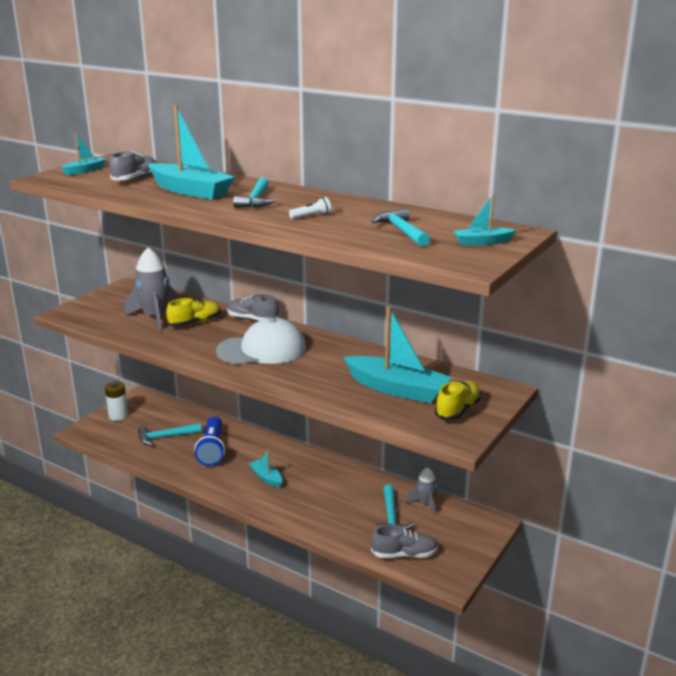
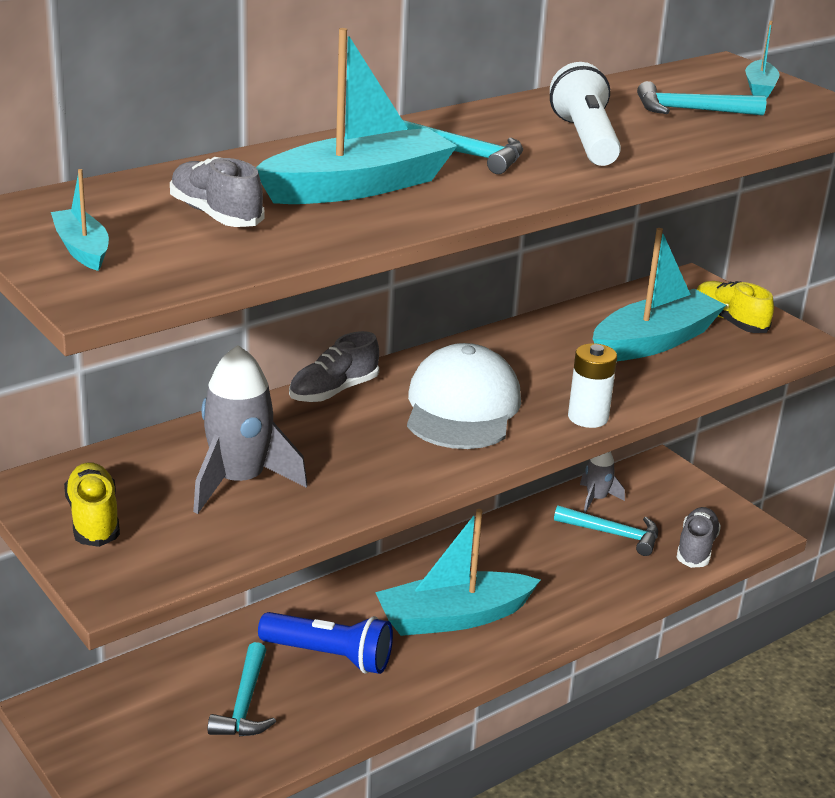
camera: 70 degrees left, 5 degrees up
white battery [105,381,128,421] -> white battery moved to [568,343,617,428]
yellow shoe [166,298,221,327] -> yellow shoe moved to [64,462,120,547]
turquoise boat [249,449,282,488] -> turquoise boat [375,509,540,636], size x2.03
white flashlight [289,197,331,219] -> white flashlight [550,62,621,166], size x2.15

